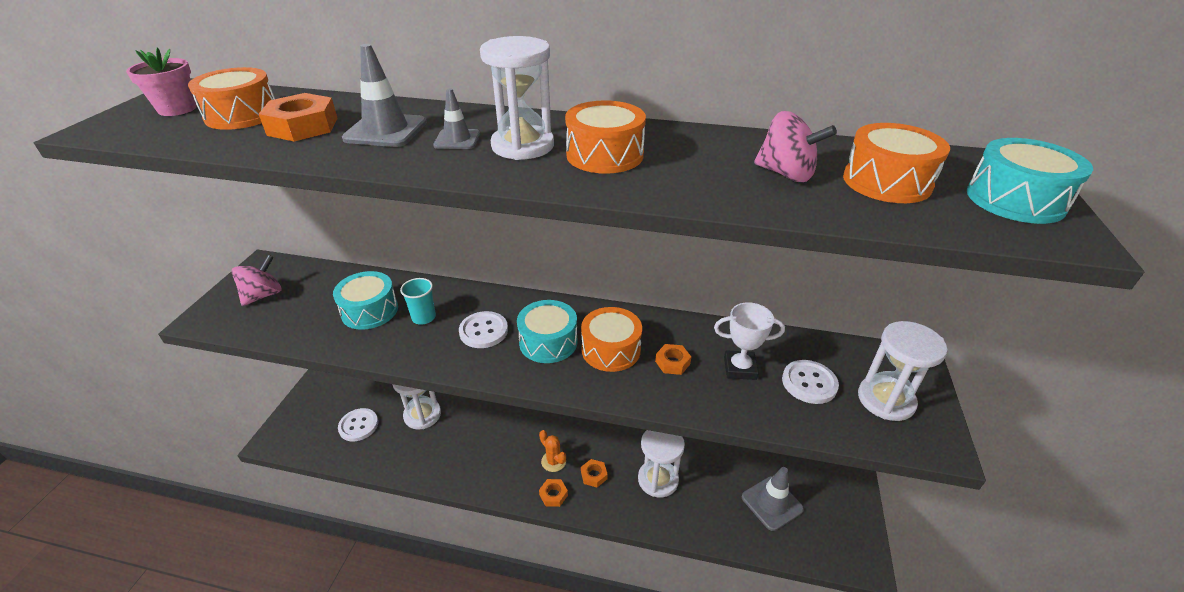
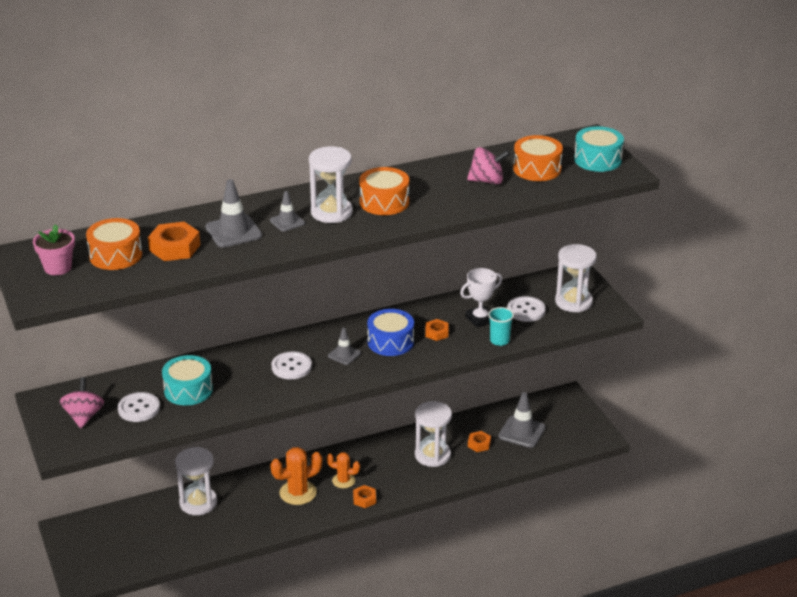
camera: 35 degrees left, 5 degrees down
white button [338,408,378,441] -> white button moved to [118,392,160,422]
turquoise cup [400,278,436,325] -> turquoise cup moved to [488,307,514,346]
turquoise drum [517,300,578,363] -> grey traffic cone [328,328,361,365]
orange drum [581,307,642,372] -> blue drum [367,309,414,356]
orange nut [581,459,608,487] -> orange nut moved to [468,431,491,452]
none -> orange cactus [270,447,322,505]

